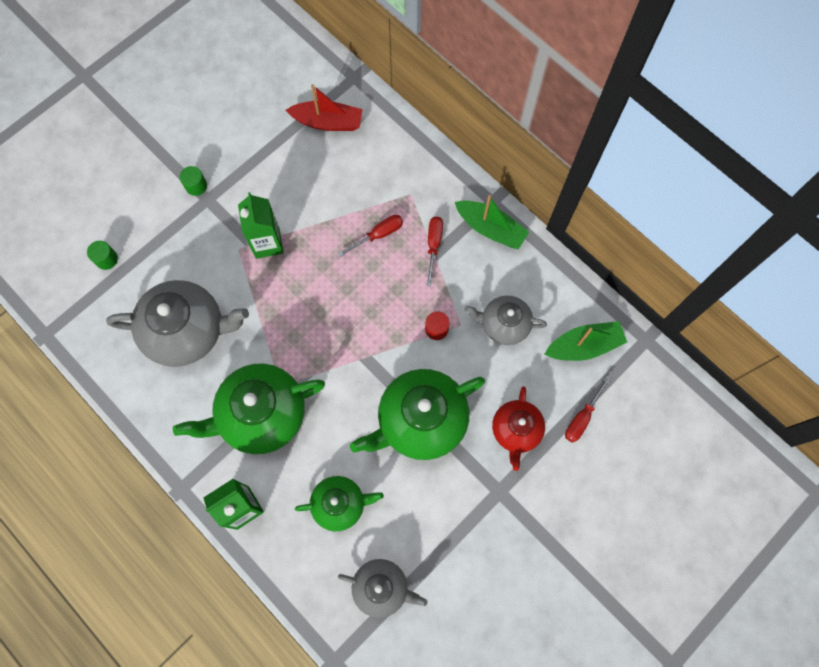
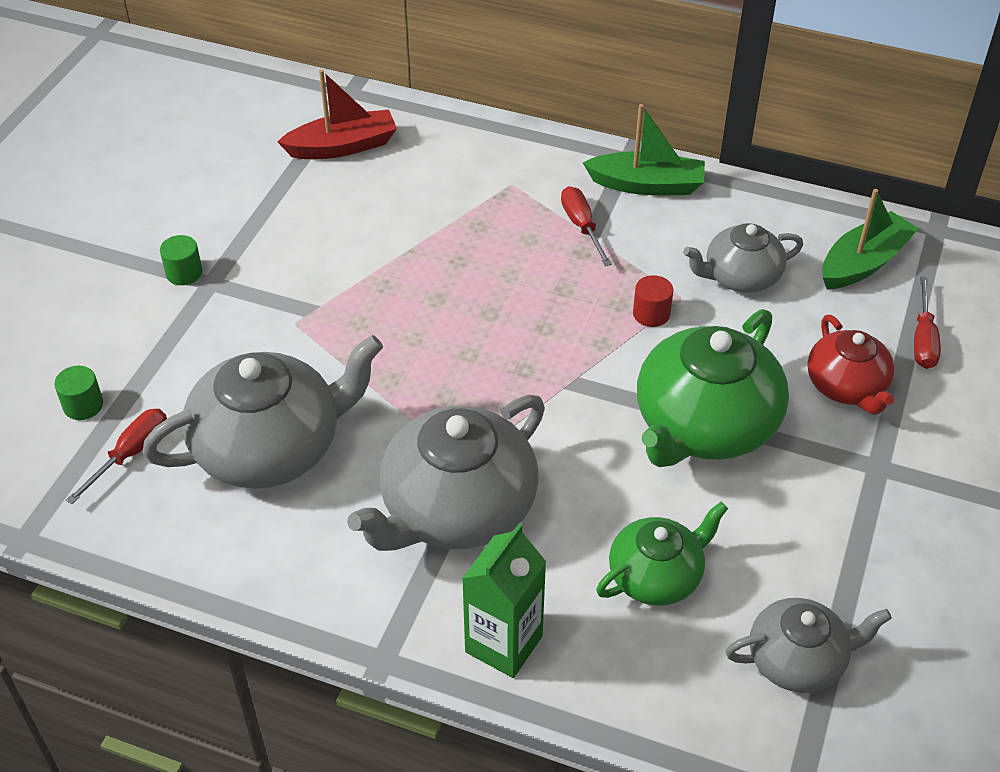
camera: 25 degrees left, 25 degrees down
green teapot [173,363,325,454] -> grey teapot [347,395,545,551]
green carton [238,192,284,259] -> none
red screwdriver [338,215,403,257] -> red screwdriver moved to [66,409,167,504]

